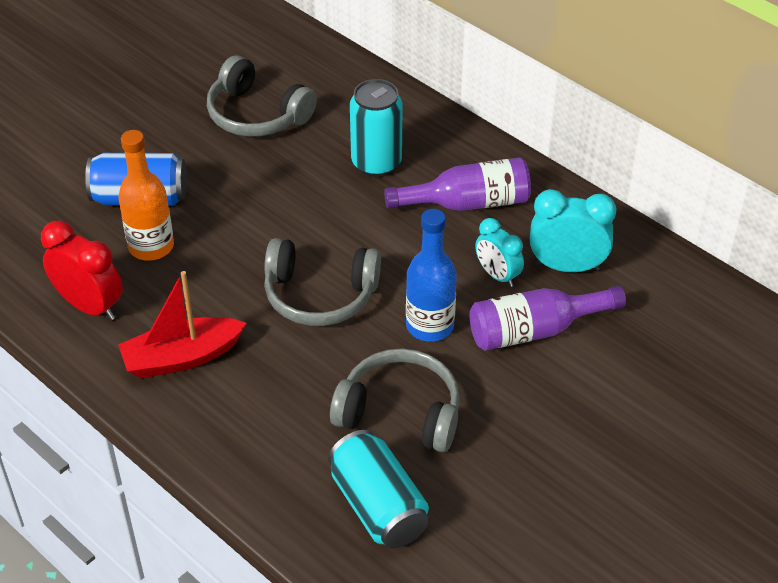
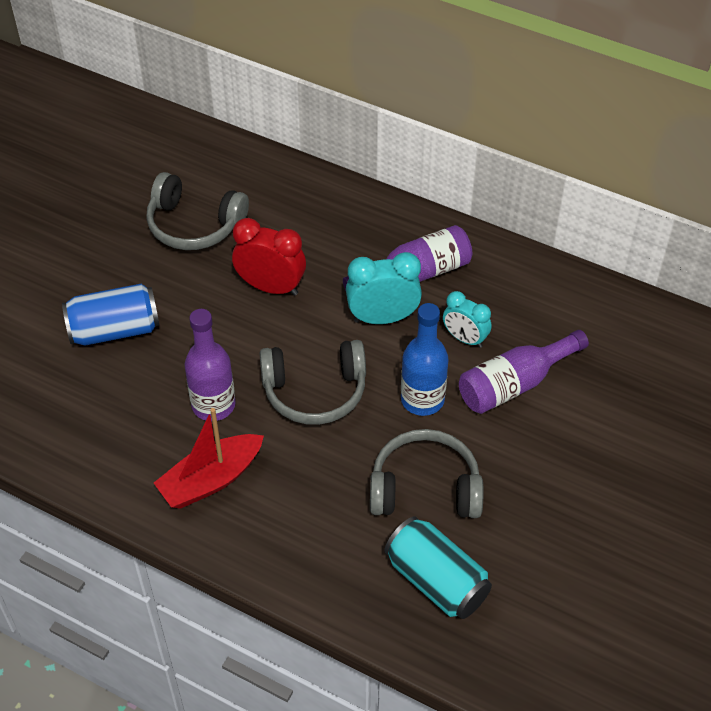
camera: 15 degrees left, 5 degrees up
red clock [41,221,123,321] -> red clock moved to [232,218,306,296]
orange bottle [118,130,174,261] -> none
turquoise can [350,79,403,177] -> none
turquoise clock [530,189,617,272] -> turquoise clock moved to [346,252,422,324]
none -> purple bottle [184,309,236,421]

